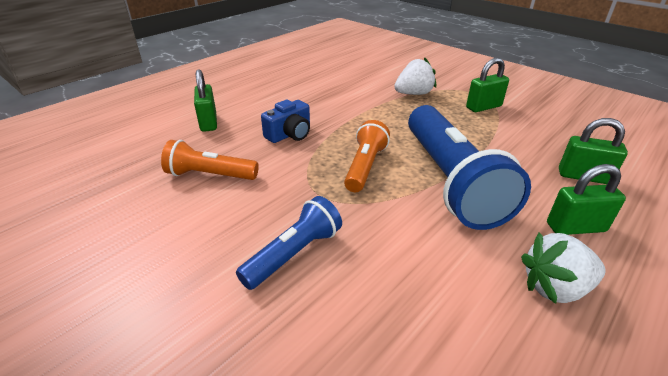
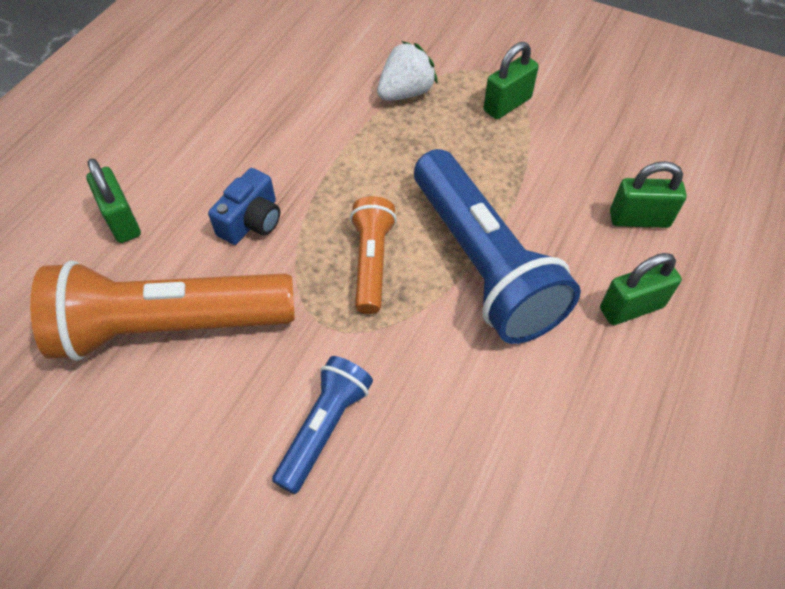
camera: 15 degrees left, 20 degrees up
orange flashlight [161,140,259,180] -> orange flashlight [30,260,295,361], size x1.90
white strawberry [521,232,606,304] -> none

